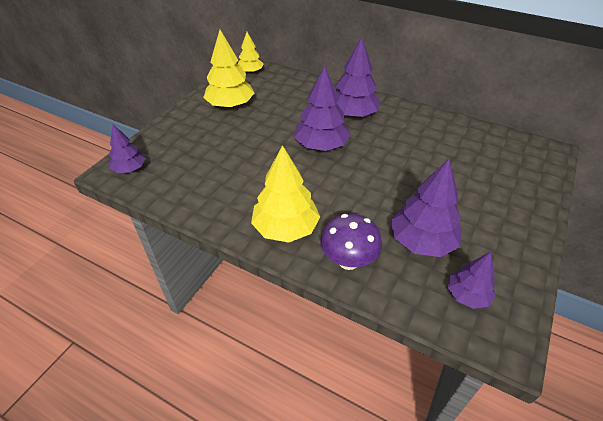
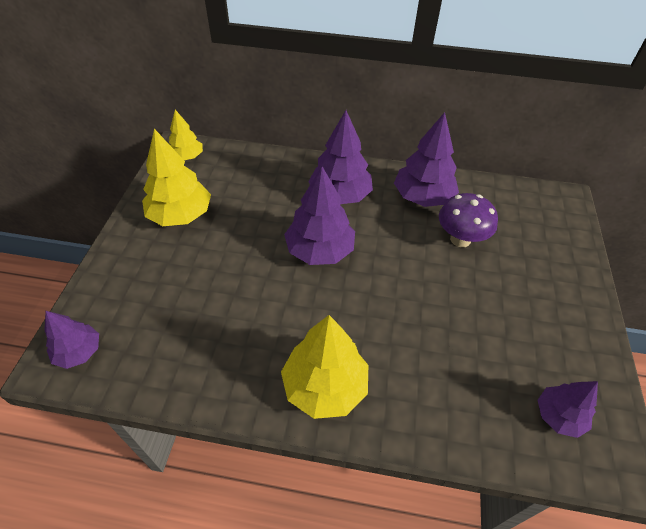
camera: 20 degrees left, 5 degrees up
purple mushroom [321,214,382,270] -> purple mushroom moved to [439,193,498,247]
purple tree [391,159,462,257] -> purple tree moved to [394,112,459,207]

